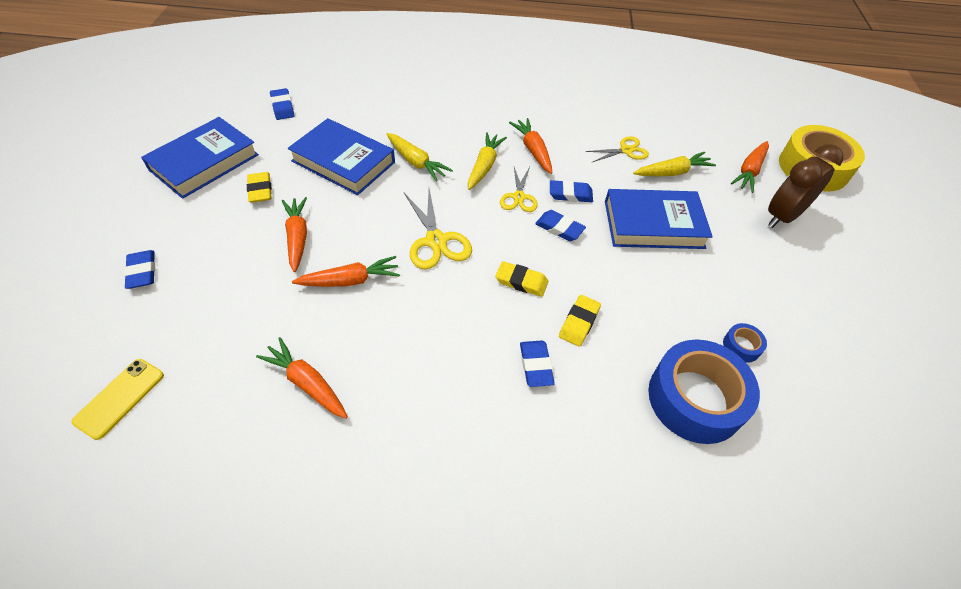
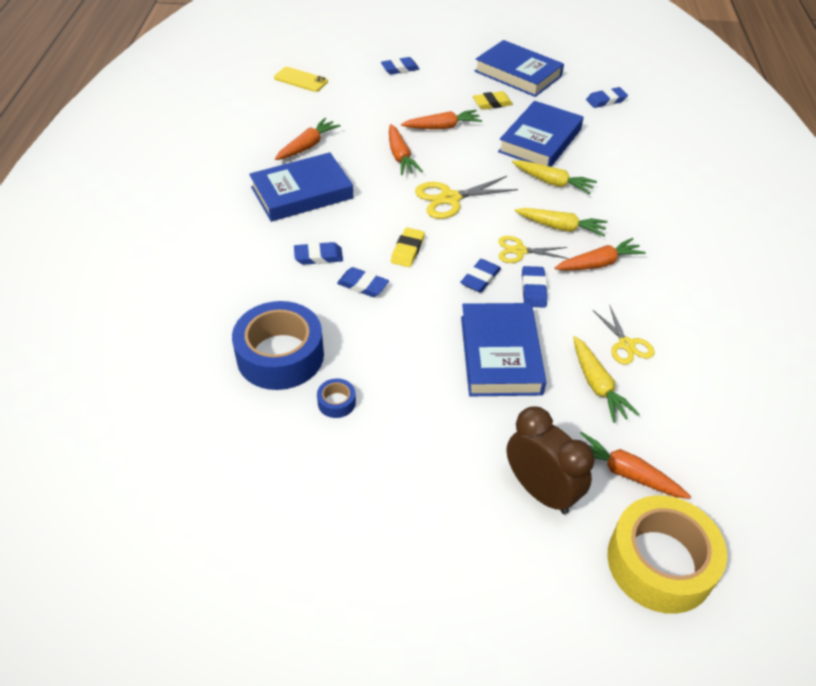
camera: 90 degrees right, 5 degrees down
yellow carrot [387,133,453,182] -> yellow carrot turned 105 degrees counterclockwise [512,160,597,195]
yellow eraser [559,295,601,347] -> blue eraser [337,267,389,297]
none -> blue book [249,152,354,222]

